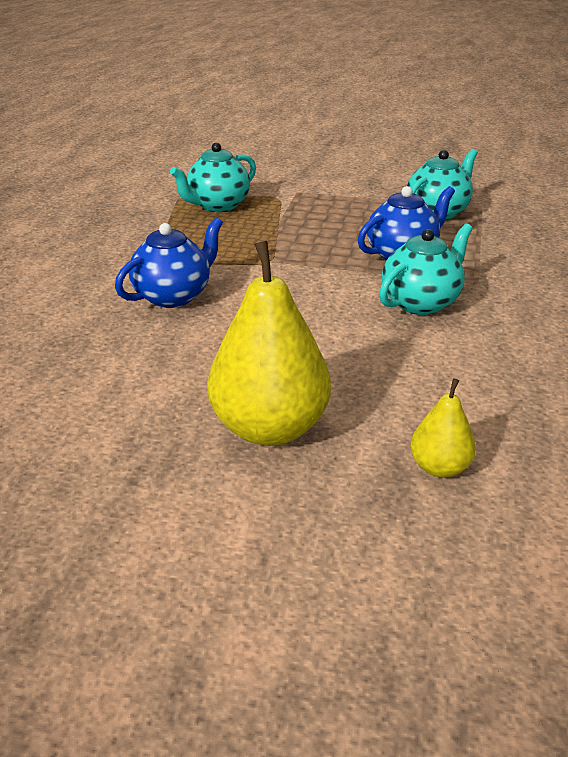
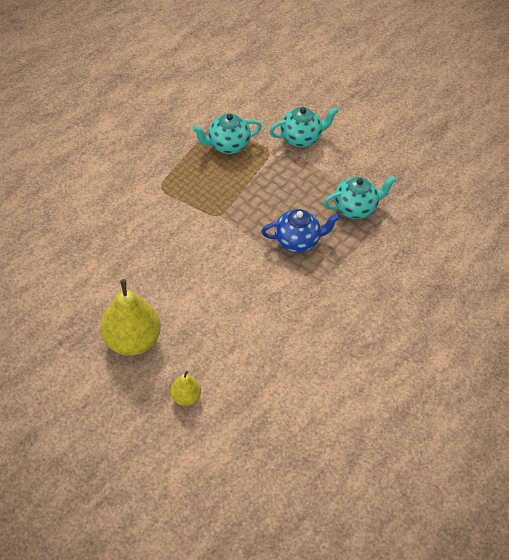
camera: 25 degrees right, 20 degrees up
blue teapot [115,217,223,308] -> none
turquoise teapot [379,223,473,315] -> turquoise teapot moved to [269,107,338,147]

